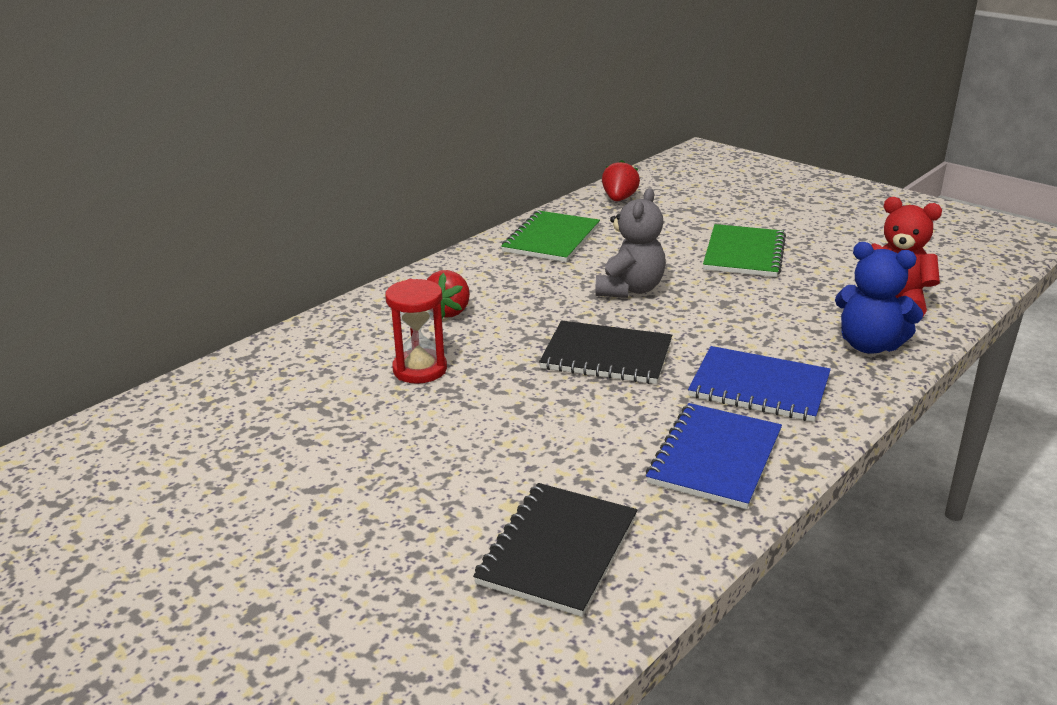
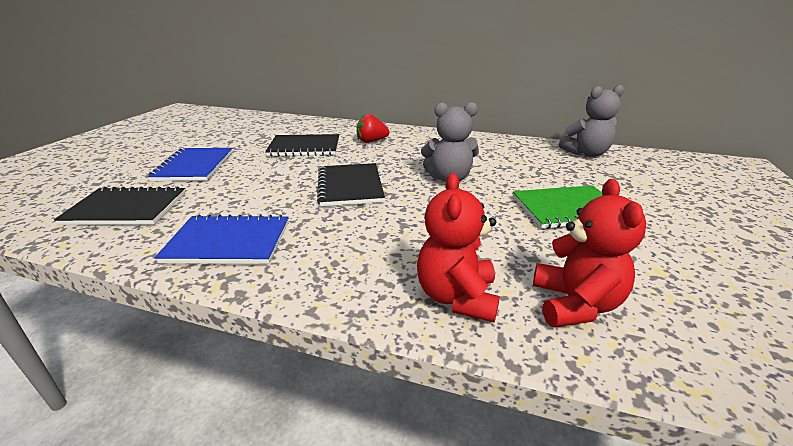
camera: 65 degrees right, 0 degrees up
red hourglass [385,279,447,384] -> black notebook [265,134,339,157]
green notebook [501,210,600,262] -> none
red strawberry [602,160,640,201] -> grey teddy bear [559,85,624,157]
blue notebook [688,346,831,422] -> blue notebook moved to [147,148,233,181]
blue teddy bear [835,242,923,354] -> red teddy bear [417,173,500,322]

